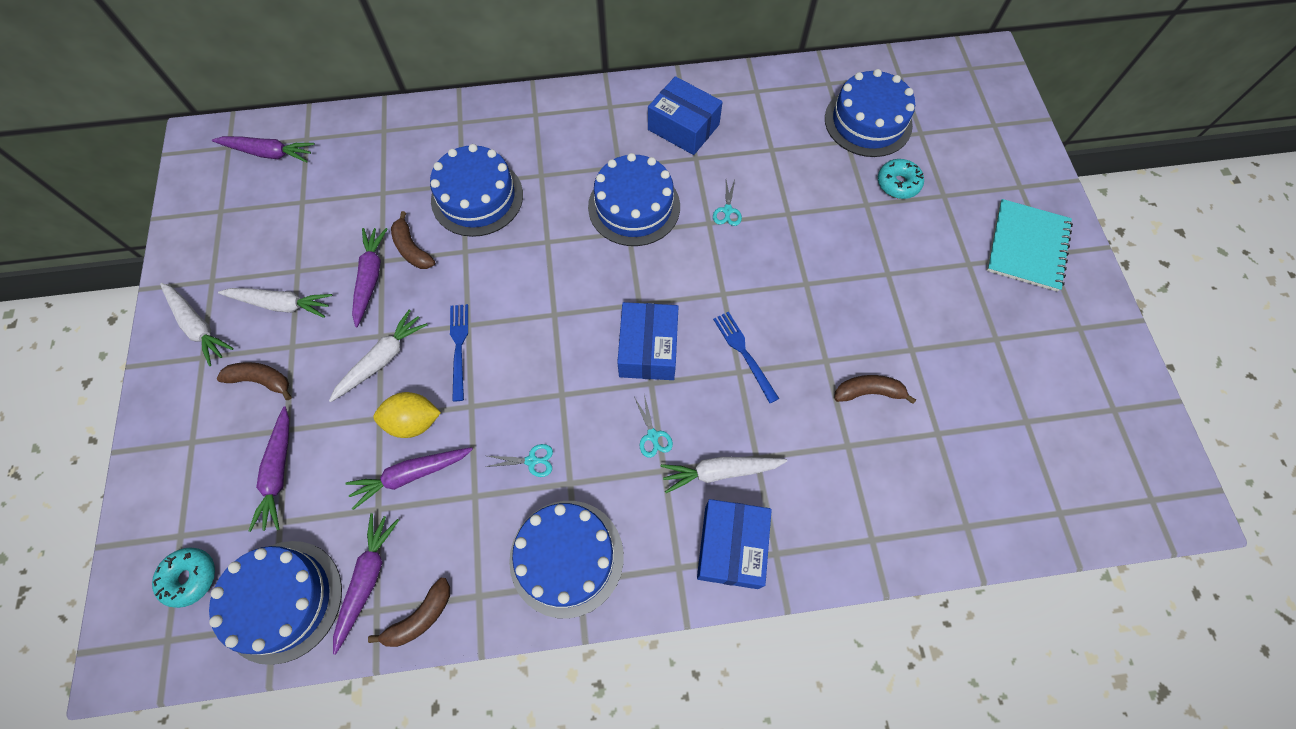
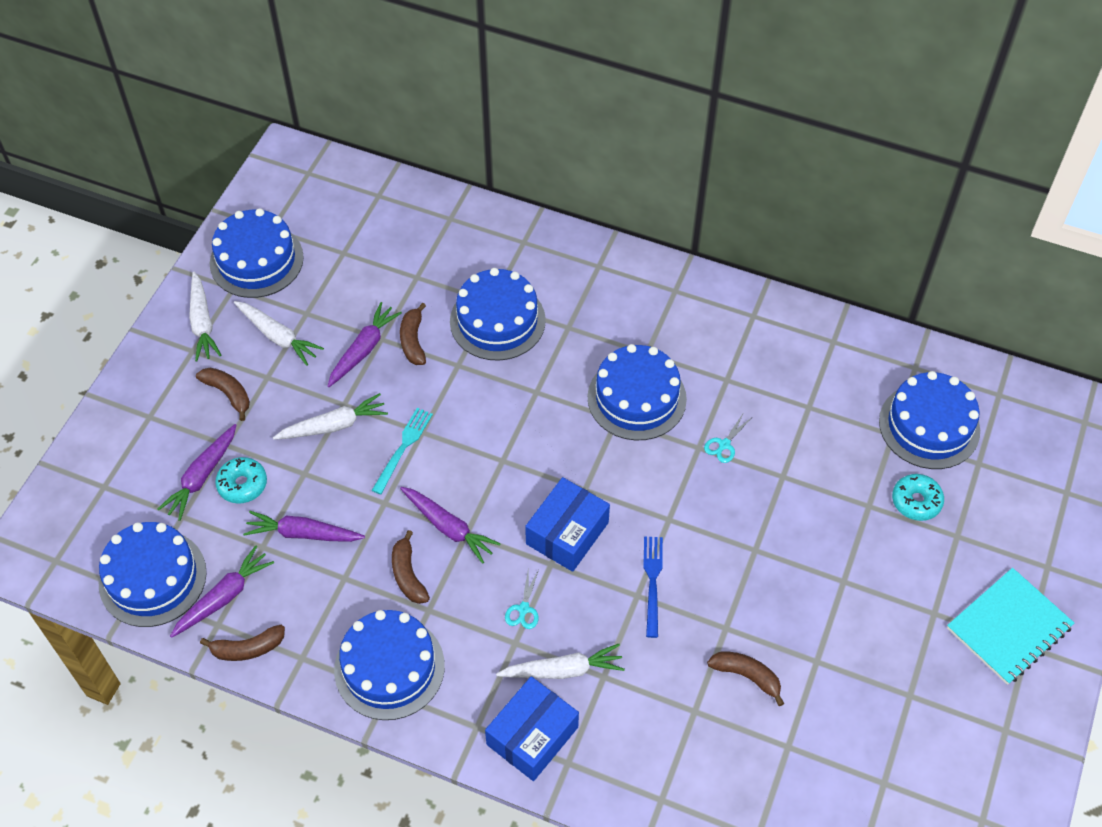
camera: 30 degrees right, 10 degrees down
turquoise donut [152,547,215,608] -> turquoise donut moved to [215,457,267,504]
purple carrot [212,136,315,163] -> purple carrot moved to [400,487,501,564]
yellow lemon [373,392,441,438] -> none
blue fork [450,304,468,401] -> turquoise fork [372,408,433,495]
turquoise scissors [486,444,553,477] -> brown banana [392,530,430,604]
blue box [648,76,723,155] -> none
white carrot [661,457,787,493] -> white carrot turned 150 degrees clockwise [496,644,625,679]
none -> blue cake [210,208,304,298]

